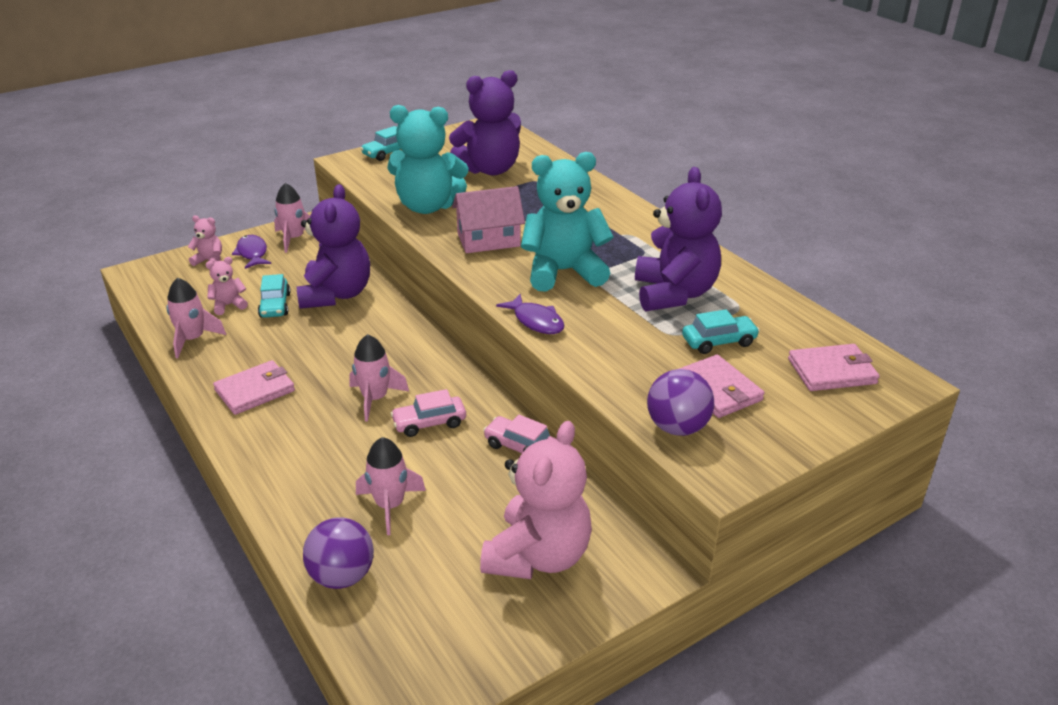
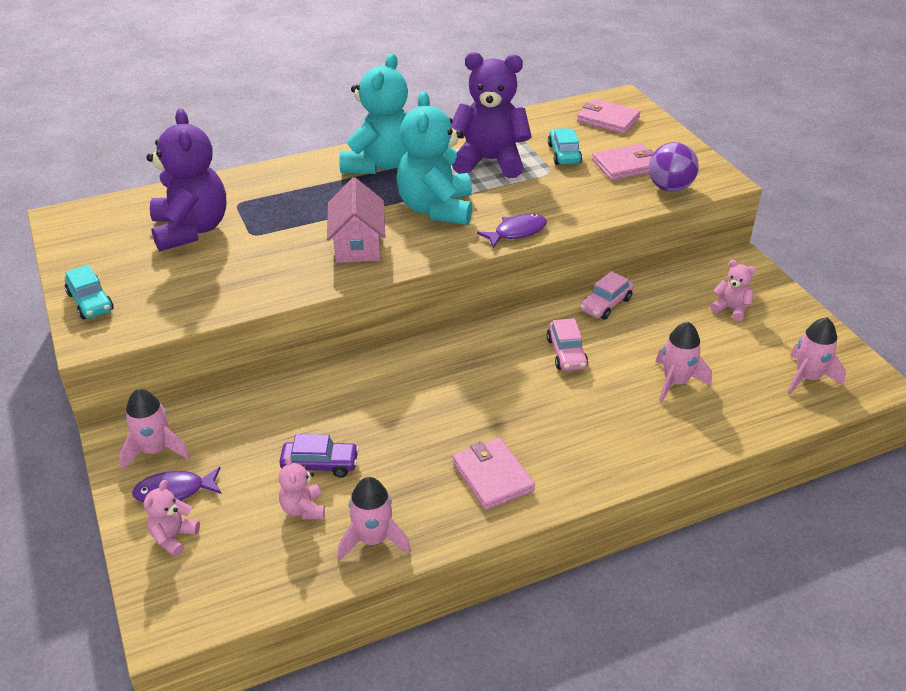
camera: 80 degrees left, 5 degrees up
turquoise car [258,274,291,318] -> purple car [279,434,359,478]
purple teddy bear [297,184,370,309] -> none
purple ball [303,517,374,589] -> none
pink rocket [349,334,409,422] -> pink rocket moved to [787,317,846,395]
turquoise teddy bear [387,105,469,214] -> turquoise teddy bear moved to [339,53,408,174]
pink teddy bear [480,421,592,579] -> pink teddy bear [710,260,756,321], size x0.45
pink wallet [788,344,880,391] -> pink wallet turned 60 degrees counterclockwise [577,99,640,134]

